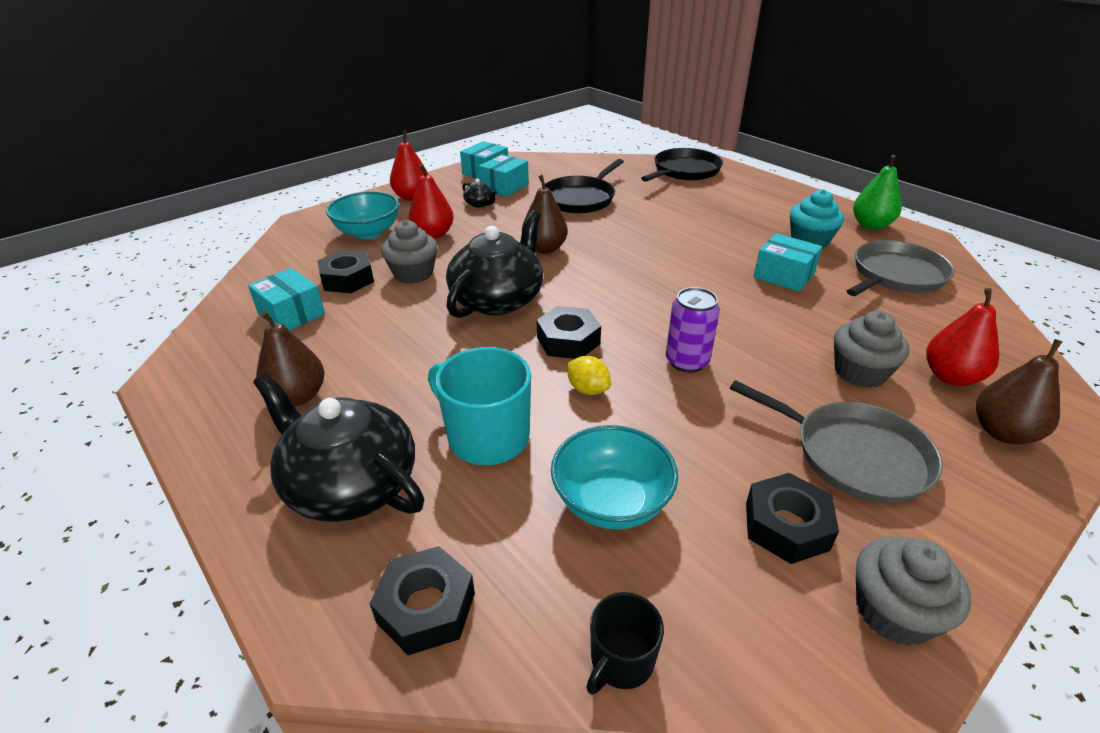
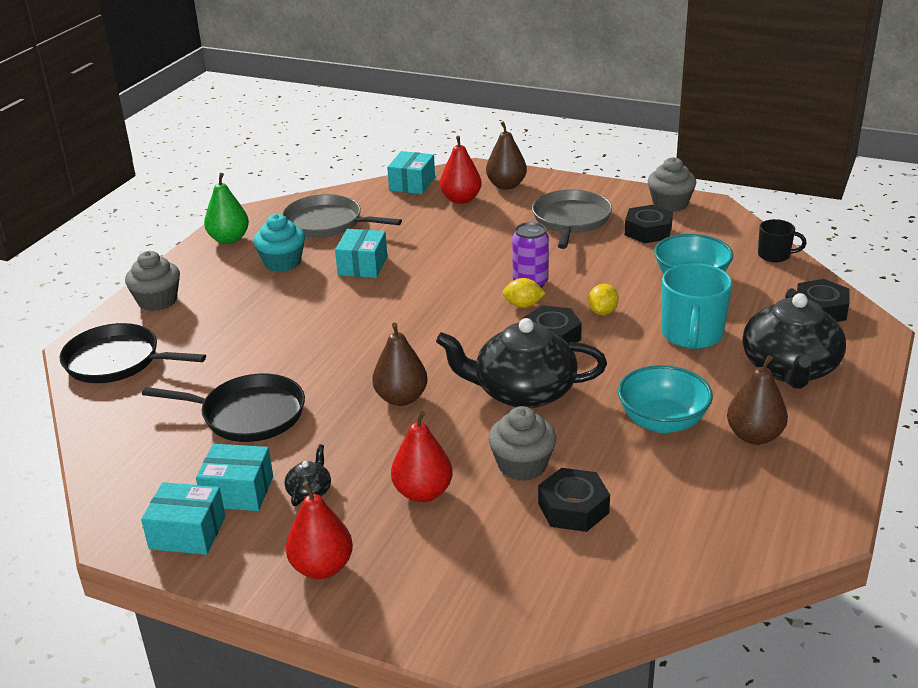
camera: 115 degrees left, 5 degrees down
turquoise box [248,268,325,331] -> turquoise box moved to [387,151,435,194]
turquoise bowl [326,192,399,239] -> turquoise bowl moved to [618,365,713,433]
grey cupcake [834,311,909,388] -> grey cupcake moved to [125,251,180,311]
none -> yellow lemon [502,278,546,308]

